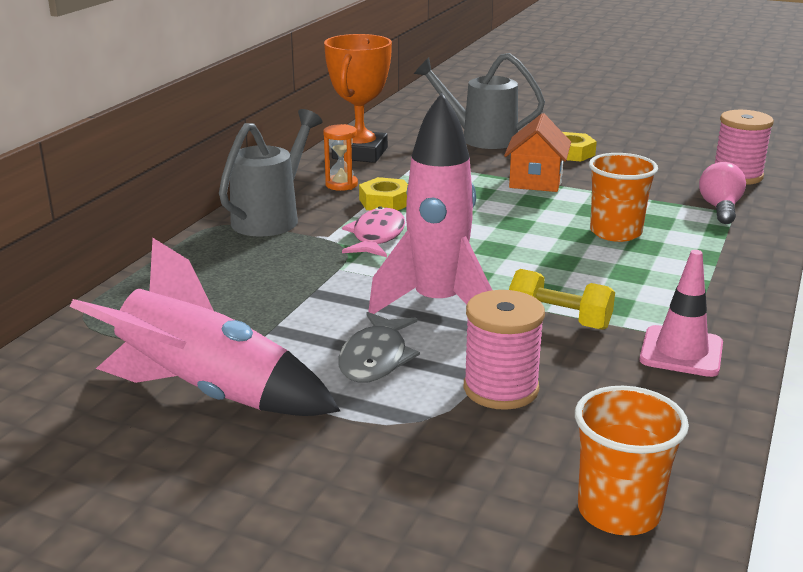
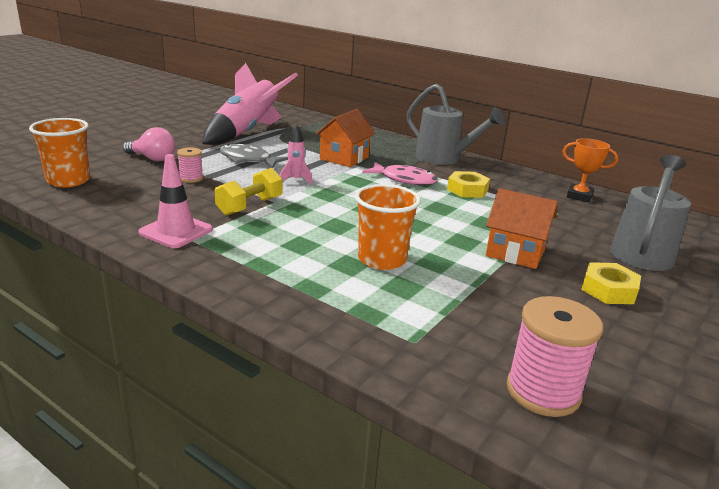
camera: 100 degrees right, 0 degrees up
orange hourglass [323,124,358,191] -> none
orange trophy [324,34,392,163] -> orange trophy [563,138,618,202], size x0.56
pink rocket [368,92,492,314] -> pink rocket [280,124,313,184], size x0.42
pink spool [464,290,545,410] -> pink spool [177,147,203,183], size x0.55
pink light bulb [699,162,746,224] -> pink light bulb moved to [123,127,175,161]
none -> orange house [315,109,375,167]

